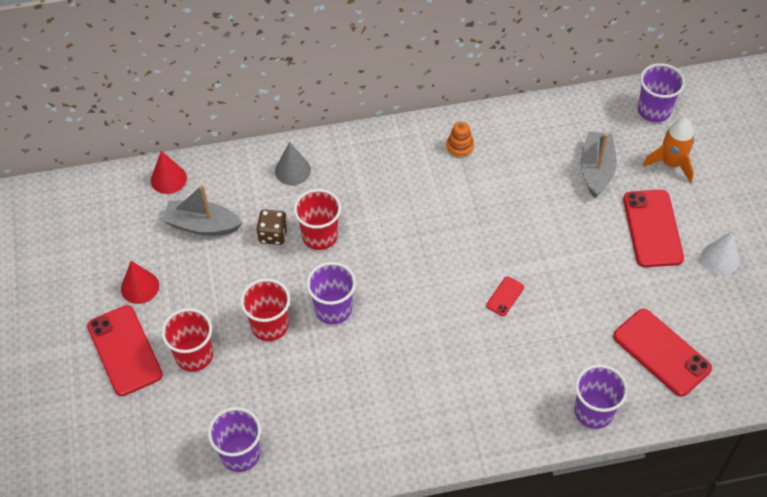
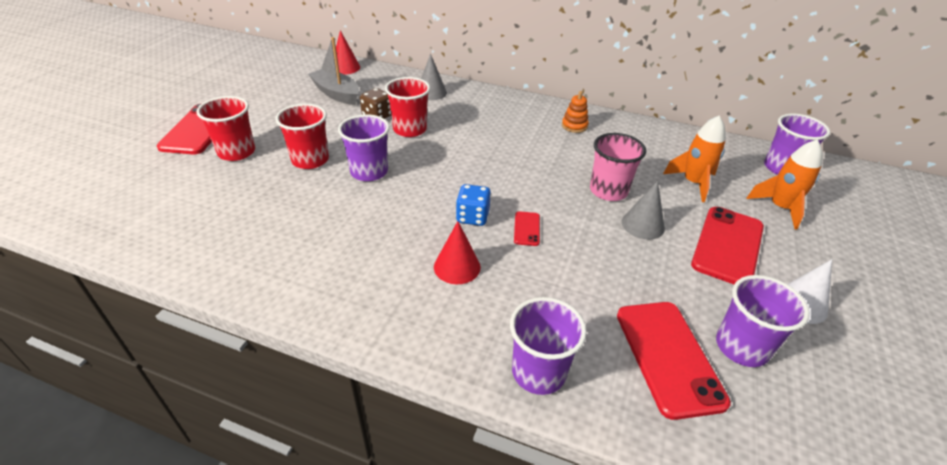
camera: 30 degrees right, 15 degrees down
red cone [121,261,159,304] -> red cone moved to [434,221,481,284]
purple cup [208,407,261,472] -> purple cup moved to [716,275,809,367]
red phone [486,276,524,316] -> red phone turned 60 degrees counterclockwise [514,211,540,246]
grey boat [580,131,617,198] -> orange rocket [663,116,726,202]
none -> blue dice [456,184,491,226]
none -> pink cup [590,133,646,201]
none -> grey cone [622,181,665,240]

